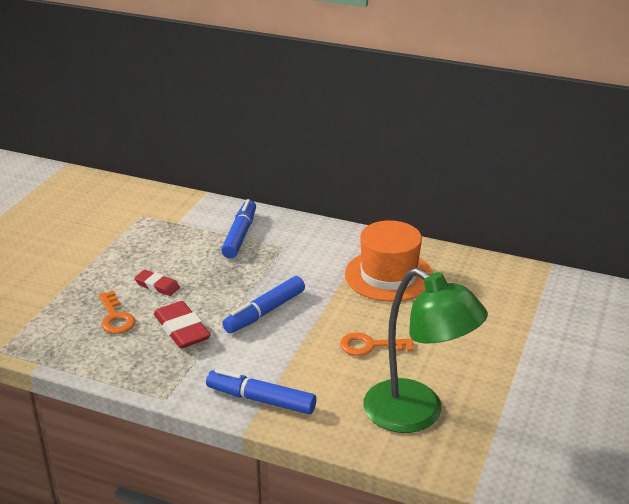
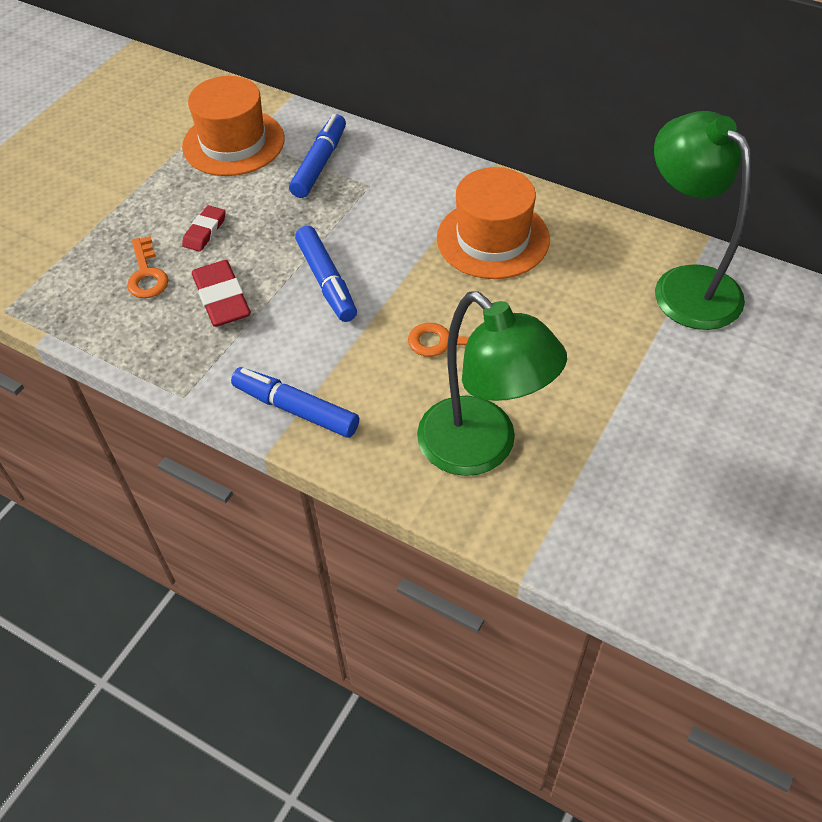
camera: 10 degrees right, 20 degrees up
red eraser [134,270,180,296] -> red eraser turned 75 degrees clockwise [182,205,226,252]
blue marker [222,276,305,333] -> blue marker turned 75 degrees counterclockwise [295,226,357,322]
none -> orange hat [182,76,284,176]
none -> green lamp [654,111,752,330]

